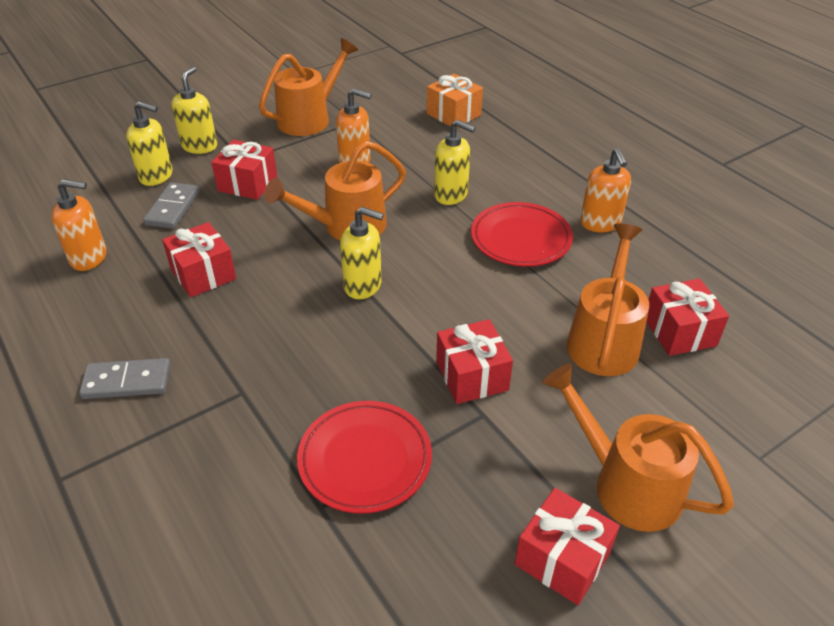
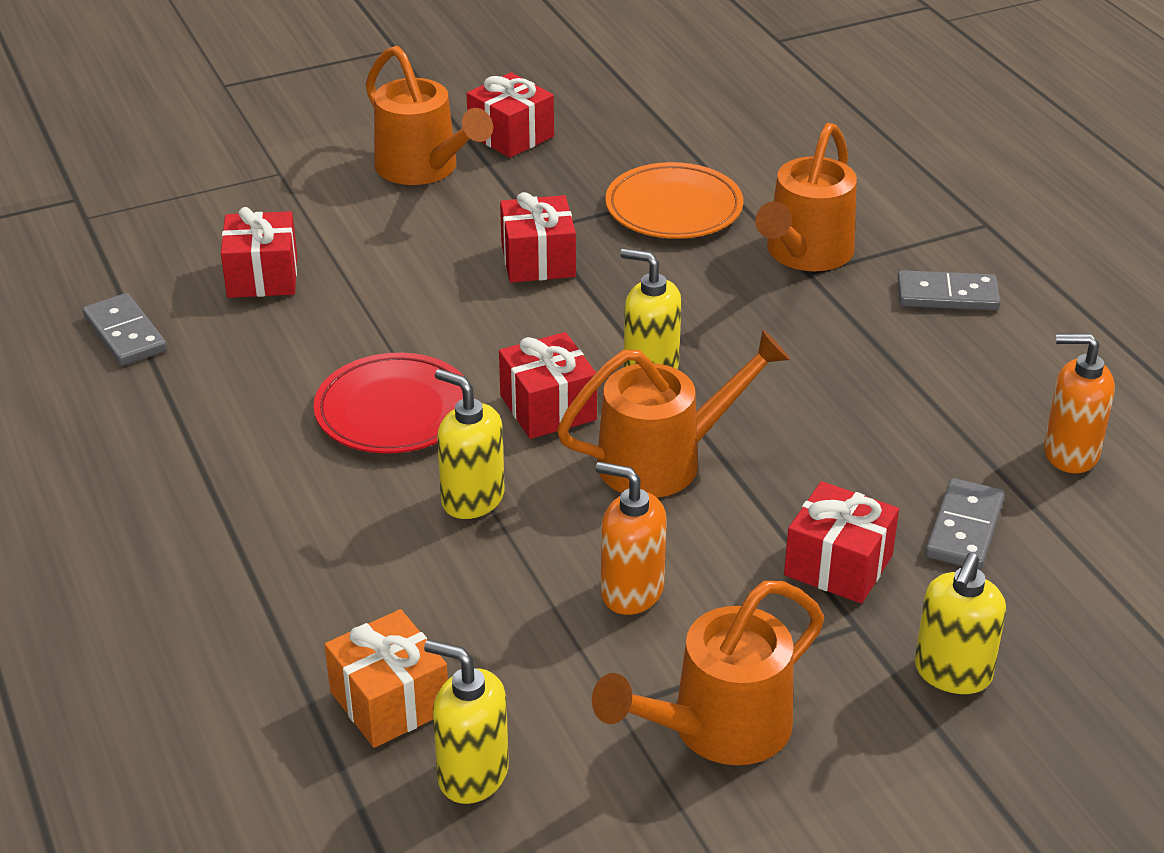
camera: 170 degrees left, 5 degrees down
yellow soap dispenser [126,101,173,186] -> yellow soap dispenser moved to [424,640,509,804]
red gift [162,222,236,297] -> red gift moved to [499,332,597,439]
red plate [297,401,432,514] -> orange plate [605,162,743,239]
orange watering can [566,224,649,376] -> orange watering can moved to [755,123,857,271]
orange soap dispenser [580,148,631,232] -> none
none -> grey domino [83,293,167,366]

